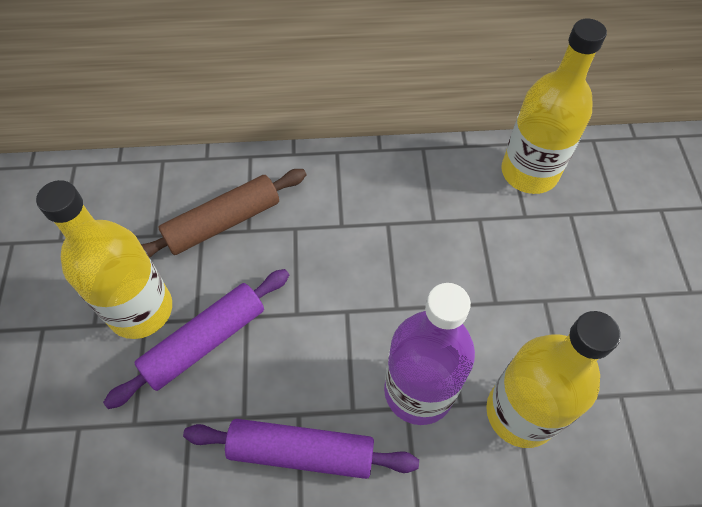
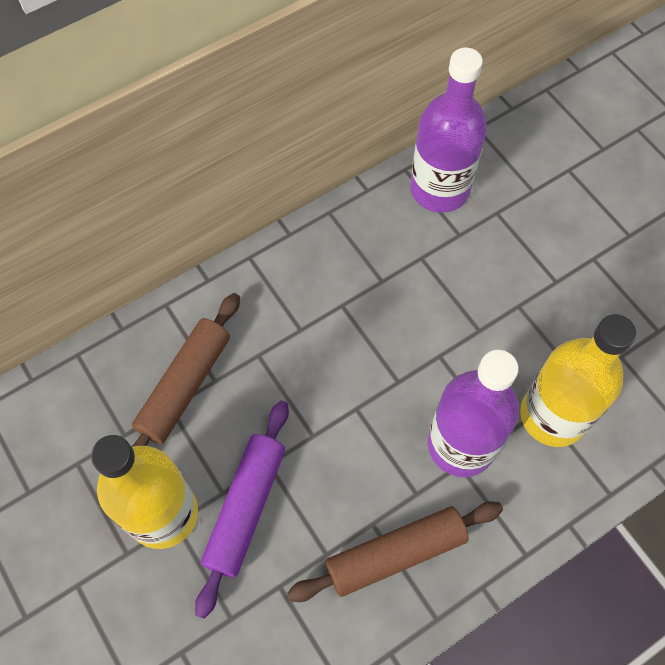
camera: 30 degrees left, 5 degrees up
purple rolling pin [183,419,419,479] -> brown rolling pin [287,501,503,602]
yellow bottle [501,19,607,194] -> purple bottle [410,48,487,213]

